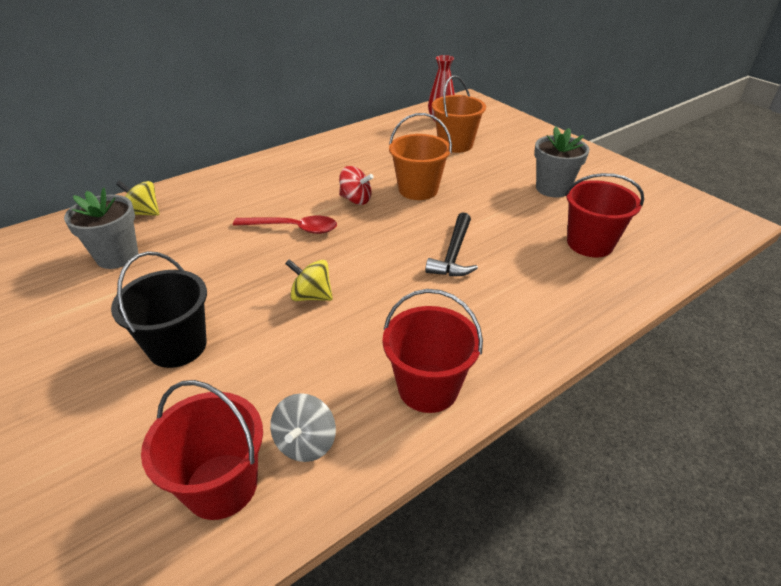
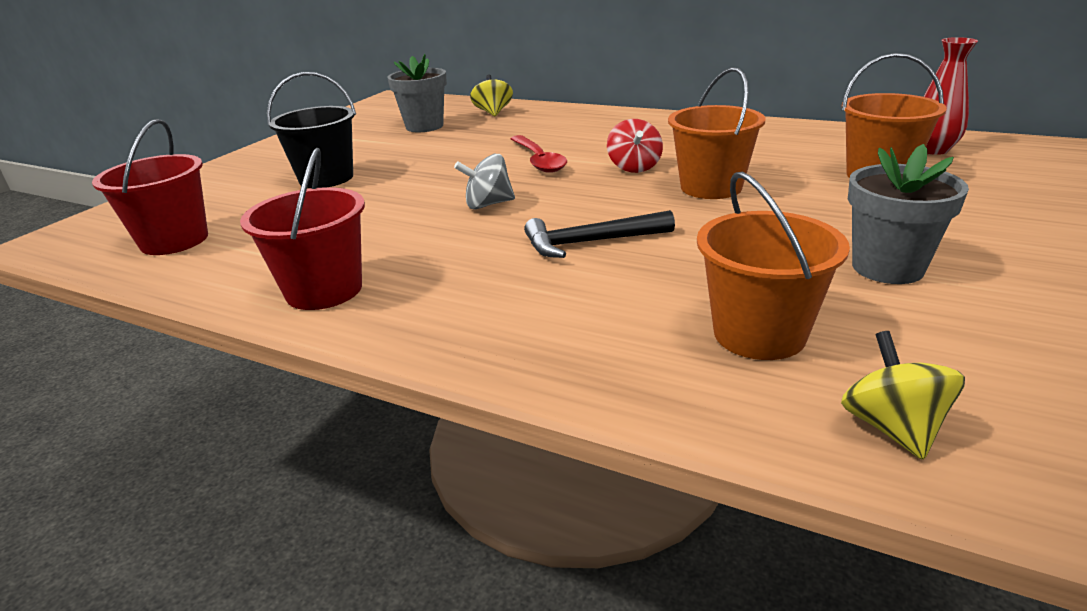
camera: 65 degrees right, 10 degrees down
grey spinning top [270,393,336,462] -> grey spinning top moved to [454,154,515,209]
yellow spinning top [285,259,333,301] -> yellow spinning top moved to [841,331,965,460]
red bucket [565,173,644,257] -> orange bucket [697,172,850,360]

